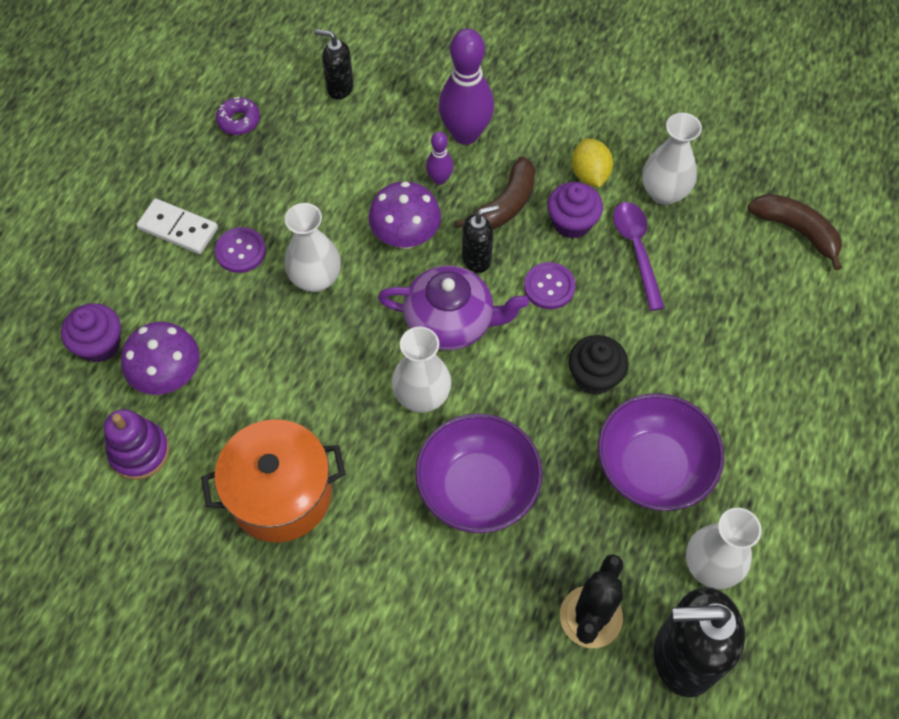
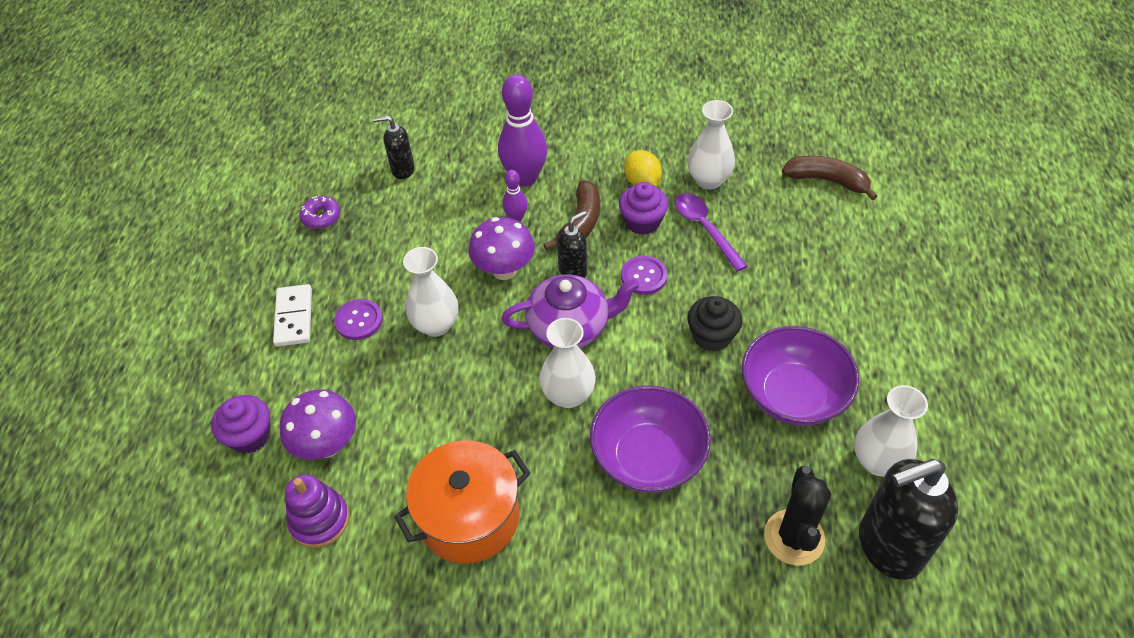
camera: 15 degrees left, 10 degrees down
white domino [136,198,218,254] -> white domino turned 75 degrees clockwise [273,284,312,347]

